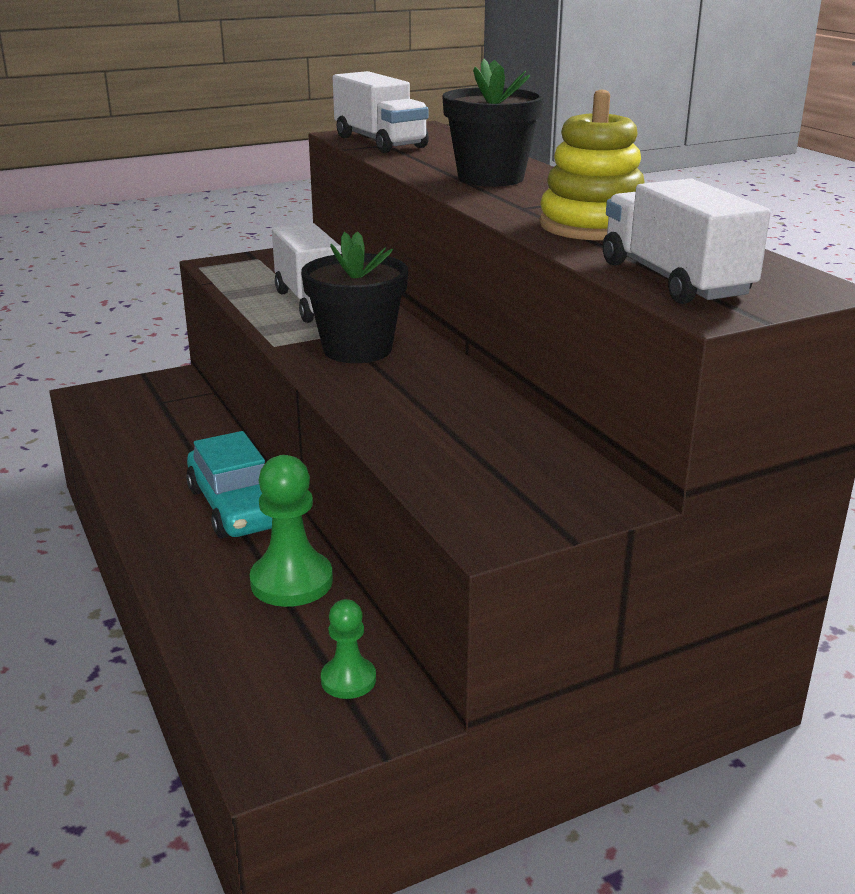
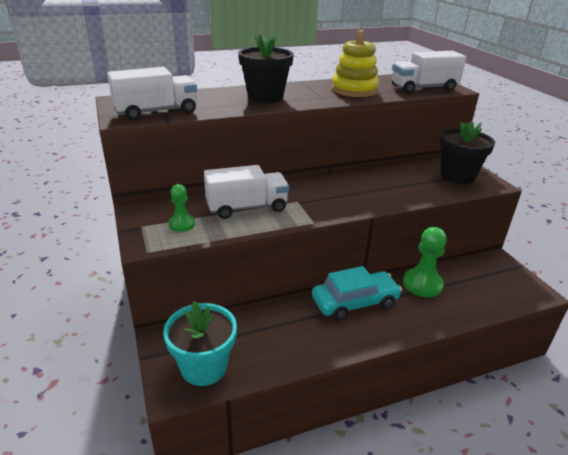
camera: 85 degrees left, 5 degrees up
black flower pot [301,231,408,363] -> black flower pot moved to [439,121,495,184]
green pawn [321,599,376,699] -> green pawn moved to [168,184,195,232]
none -> turquoise flower pot [163,301,237,386]

